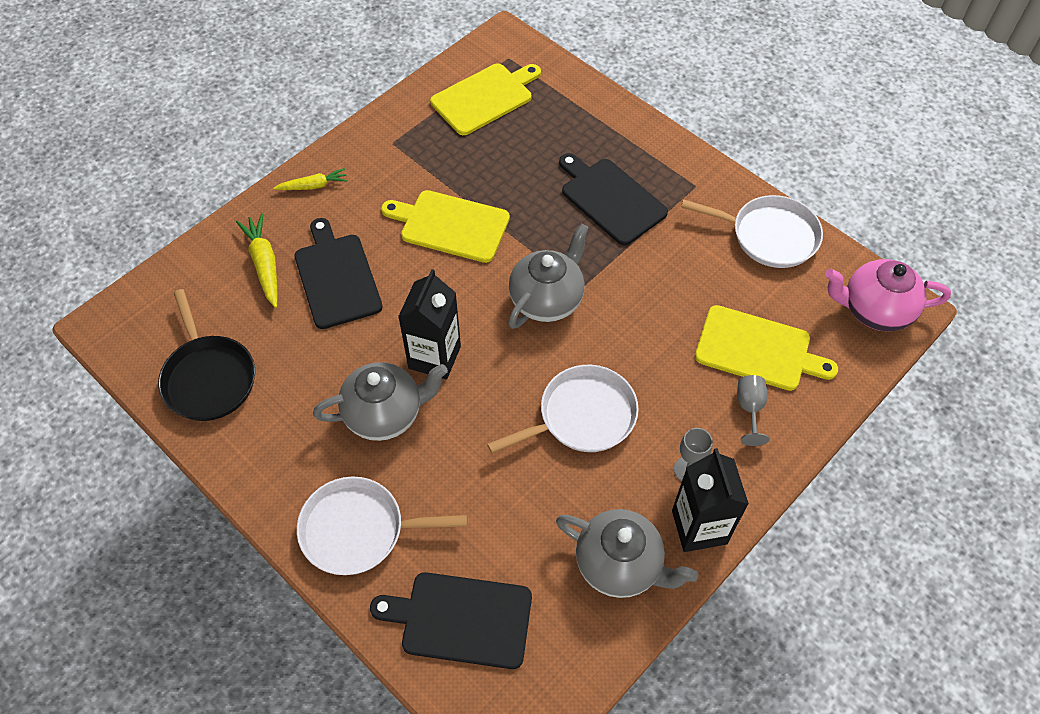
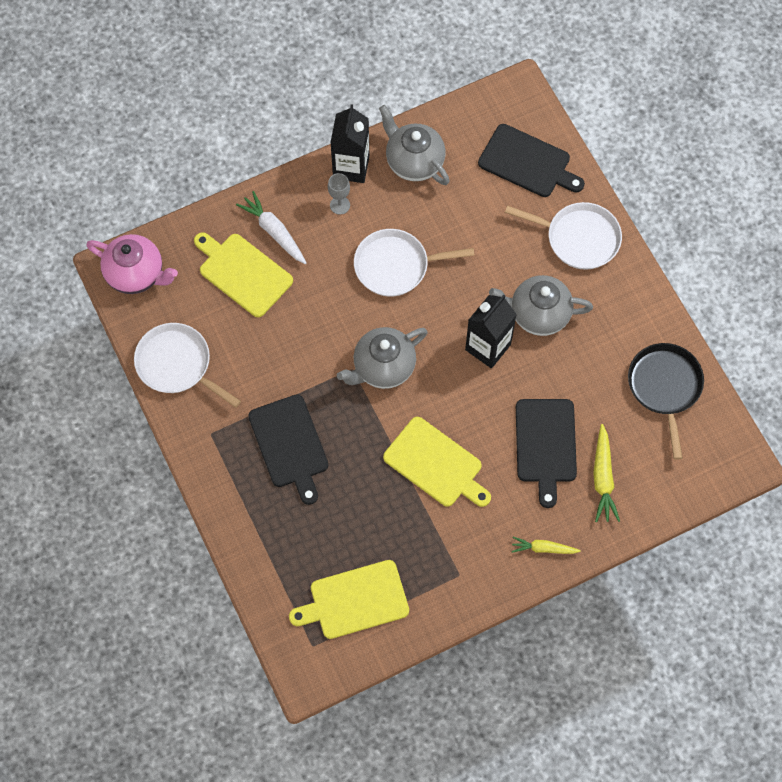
camera: 160 degrees left, 10 degrees up
grey goblet [737,375,769,446] -> white carrot [236,191,307,264]

